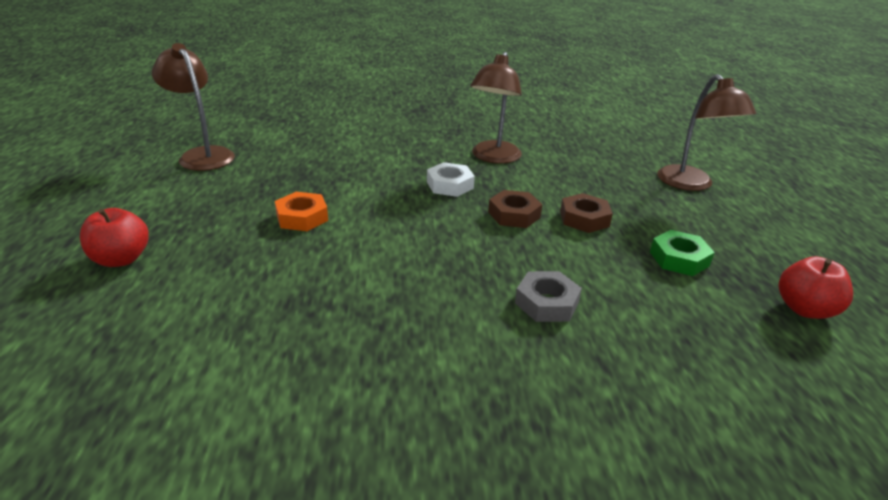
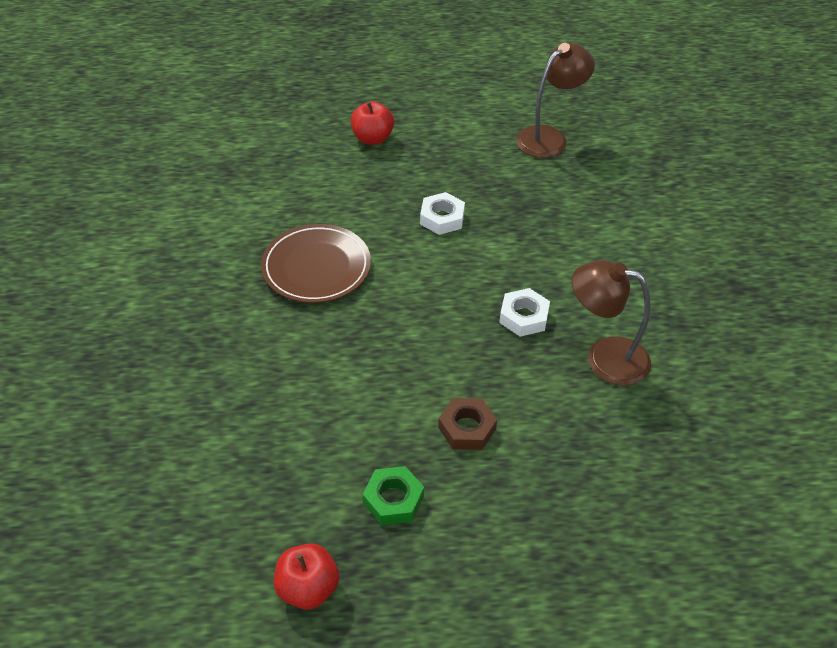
camera: 90 degrees right, 15 degrees up
orange nut [275,192,328,231] -> white nut [420,192,465,235]
brown nut [488,190,542,228] -> none
grey nut [515,271,582,322] -> none
brown lamp [657,74,756,191] -> none
none -> brown plate [261,224,371,303]

